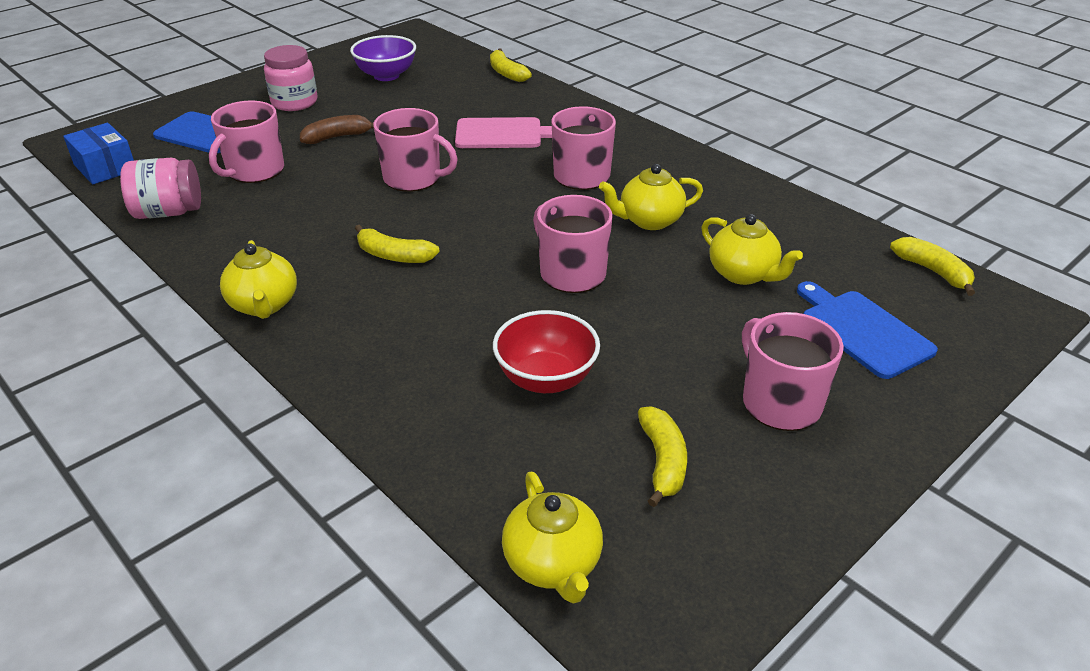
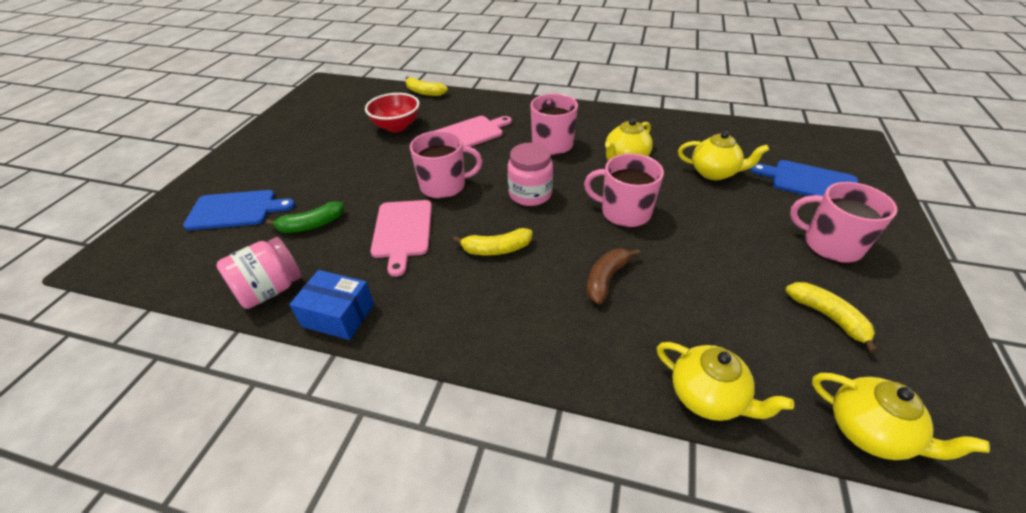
camera: 30 degrees left, 5 degrees up
blue box [63,123,134,184] -> blue box moved to [289,270,374,340]
pink mug [209,101,284,183] -> green banana [266,202,344,233]
yellow teapot [220,240,297,319] -> yellow teapot moved to [657,342,794,421]
pink jar [264,45,318,111] -> pink jar moved to [508,143,553,206]
brown banana [300,115,374,144] -> brown banana moved to [587,249,640,304]
purple bowl [350,35,416,81] -> none
red bowl [493,310,600,393] -> red bowl moved to [365,93,419,132]
yellow banana [890,237,975,296] -> none
none -> pink cutting board [370,200,432,277]

